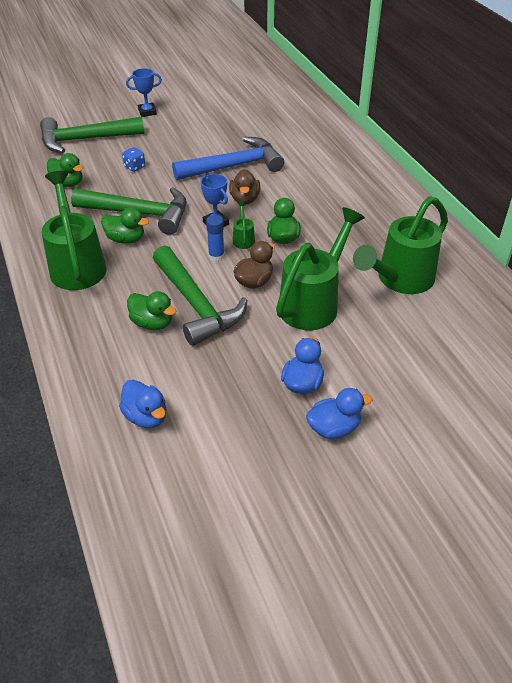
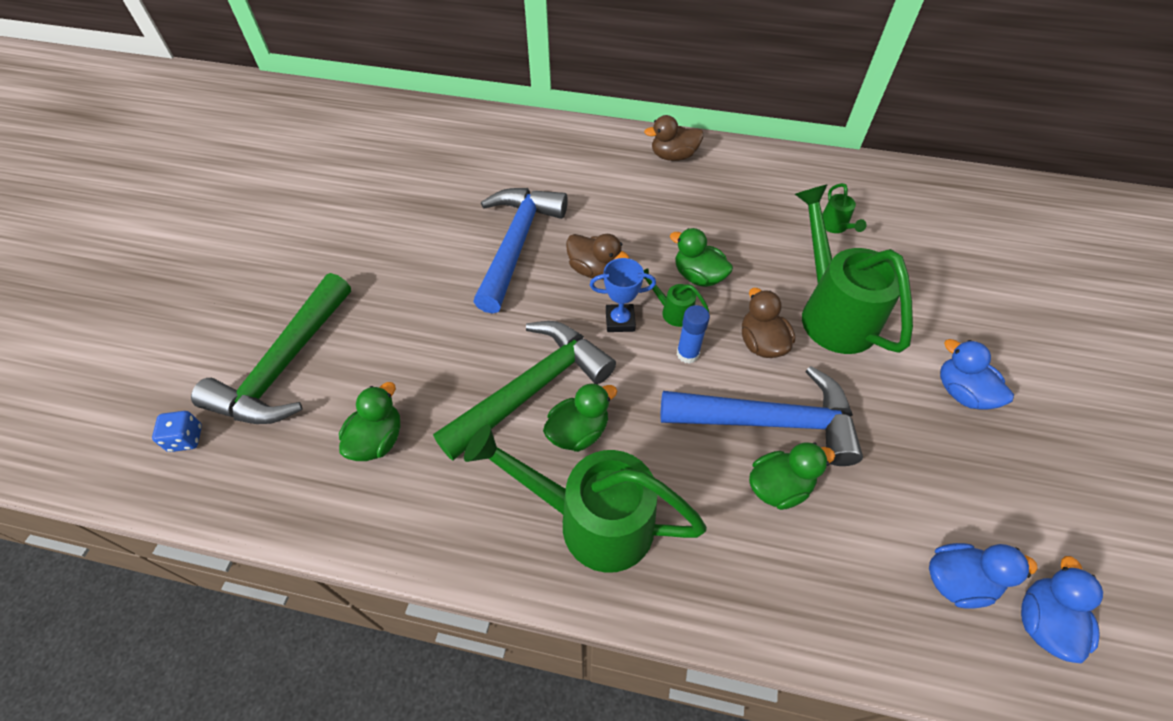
camera: 55 degrees left, 10 degrees up
green duck [47,153,83,187] -> green duck turned 45 degrees counterclockwise [339,382,400,461]
blue dice [122,147,145,172] -> blue dice moved to [152,411,202,452]
blue trophy [126,68,162,117] -> none
green hammer [153,245,247,346] -> blue hammer [660,366,863,466]
blue duck [306,388,372,439] -> blue duck moved to [1021,556,1103,663]
green watering can [353,196,448,294] -> green watering can [822,183,866,233], size x0.42
none -> brown duck [644,115,704,161]

